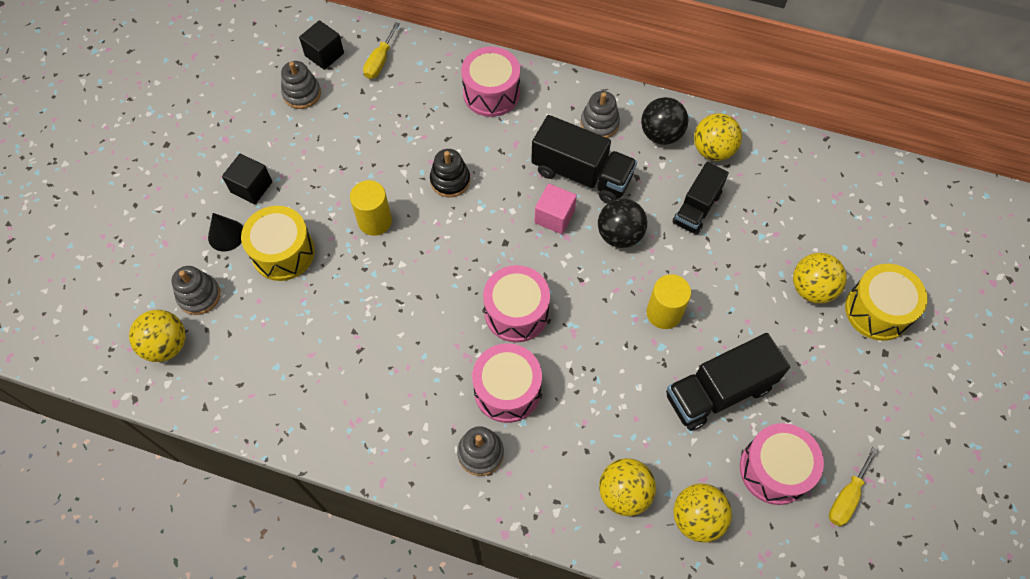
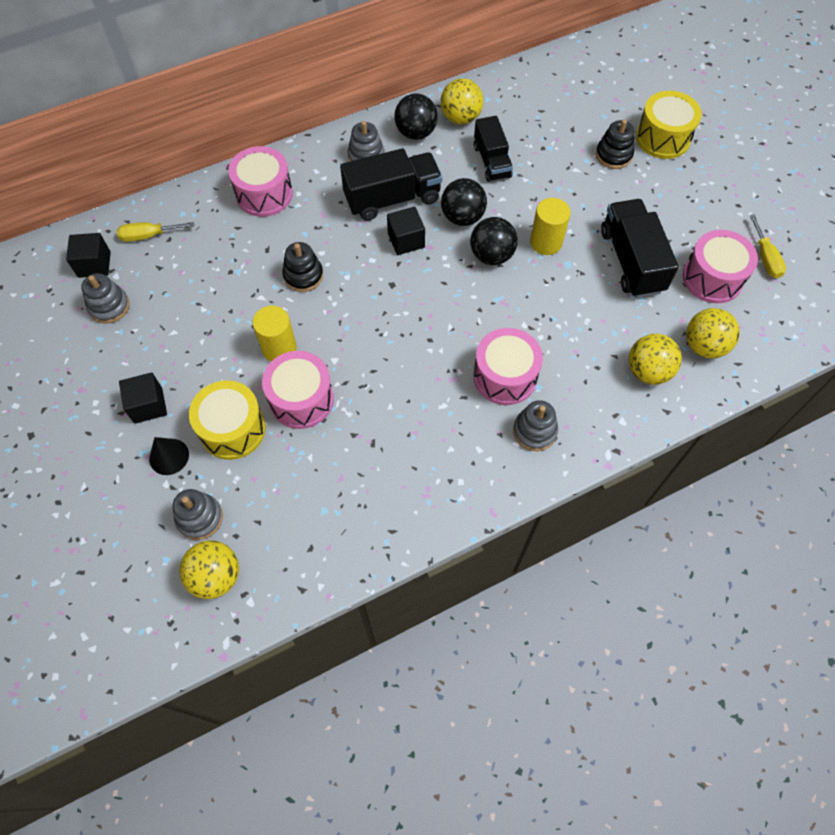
camera: 45 degrees left, 0 degrees up
yellow screwdriver [363,22,400,79] -> yellow screwdriver turned 105 degrees clockwise [117,222,194,242]
pink drum [483,265,550,342] -> pink drum moved to [262,351,334,429]
pink cube [534,184,577,234] -> black cube [387,207,425,255]
black truck [666,333,790,431] -> black truck turned 150 degrees clockwise [601,199,679,298]
yellow ball [793,253,847,303] -> black stacking toy [596,119,635,169]
none -> black ball [470,217,518,265]

